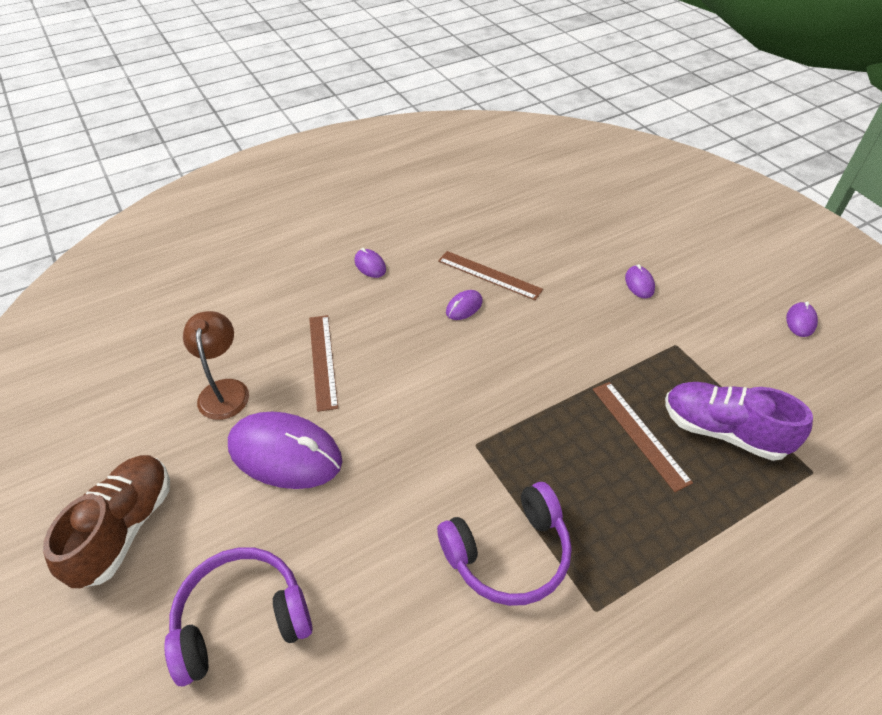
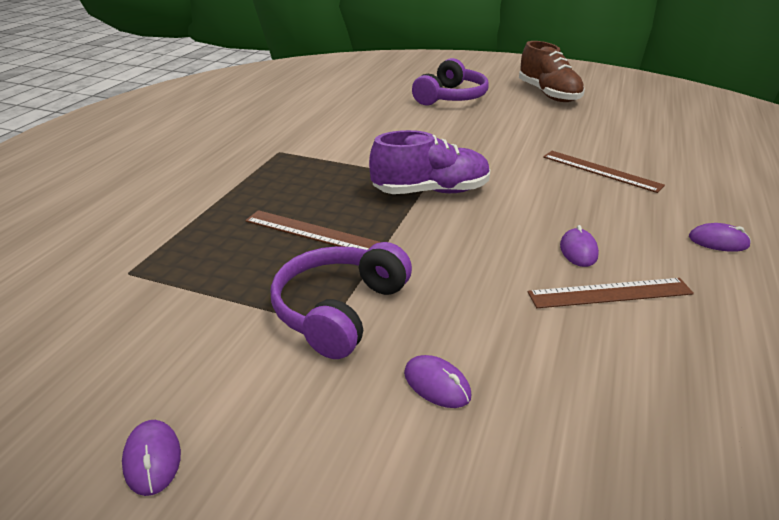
camera: 140 degrees right, 15 degrees down
brown lamp [183,311,249,420] -> none
purple mouse [228,412,342,489] -> none
purple headphones [437,482,572,606] -> purple headphones moved to [270,242,412,359]
purple shoe [665,382,813,461] -> purple shoe moved to [369,130,491,194]

